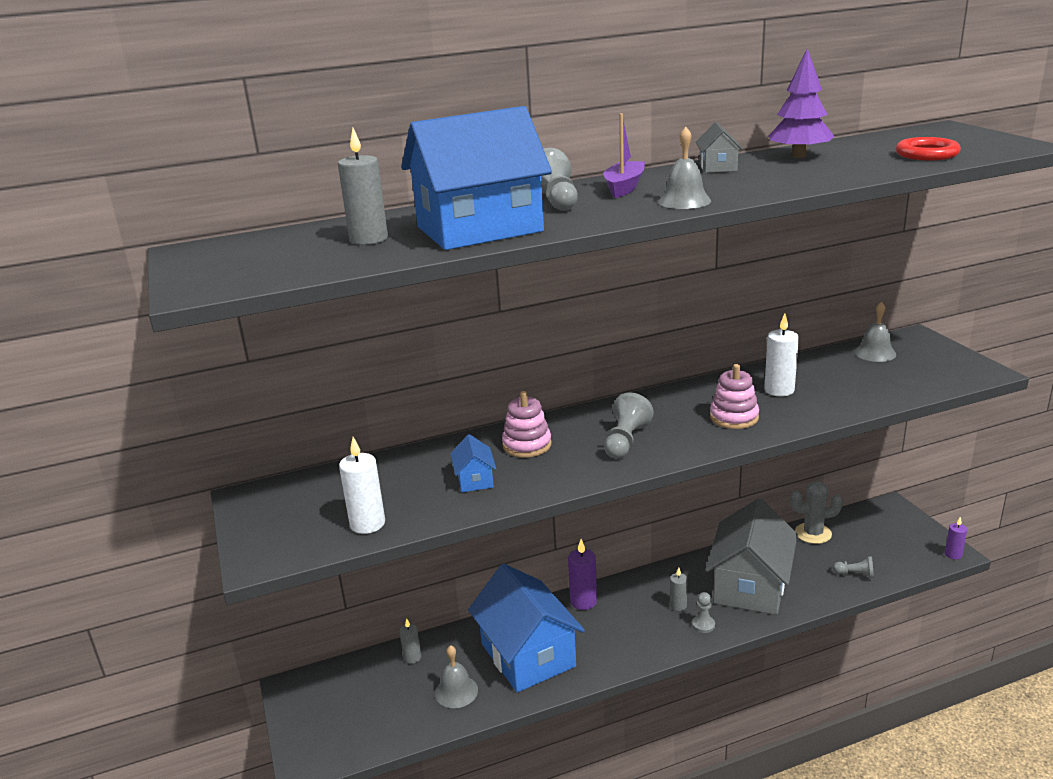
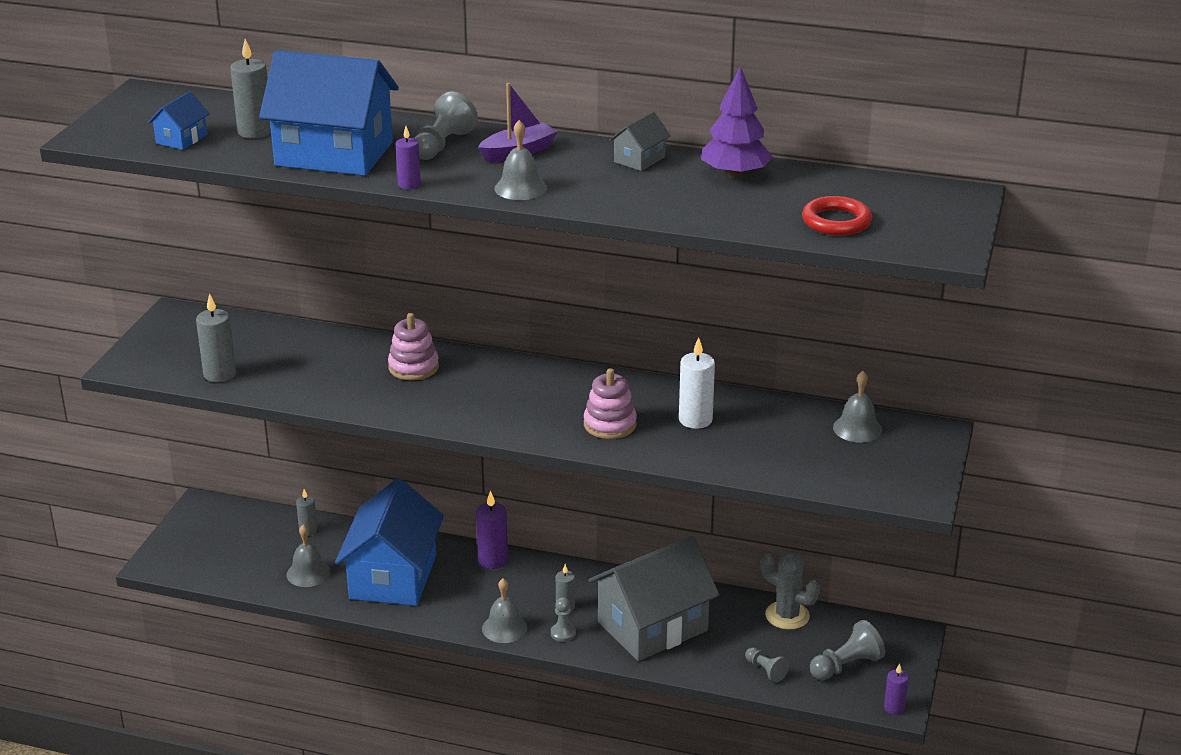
camera: 35 degrees right, 5 degrees up
white candle [339,437,385,534] -> grey candle [196,294,236,383]
blue house [450,434,496,492] -> blue house moved to [148,91,210,150]
grey pawn [604,392,654,459] -> grey pawn moved to [810,620,885,680]
none -> purple candle [396,126,421,189]
none -> grey bell [482,578,527,643]

